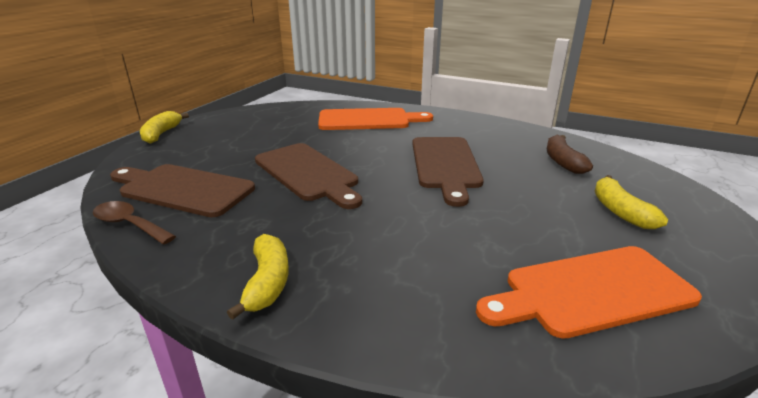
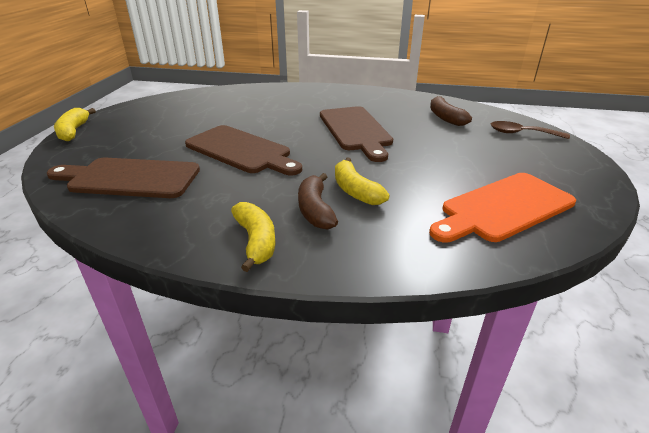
camera: 15 degrees left, 5 degrees up
brown spoon [93,201,176,244] -> brown spoon moved to [491,121,570,139]
orange cutting board [318,108,433,130] -> none
yellow banana [595,175,668,229] -> yellow banana moved to [335,157,389,205]
none -> brown banana [298,173,338,229]

